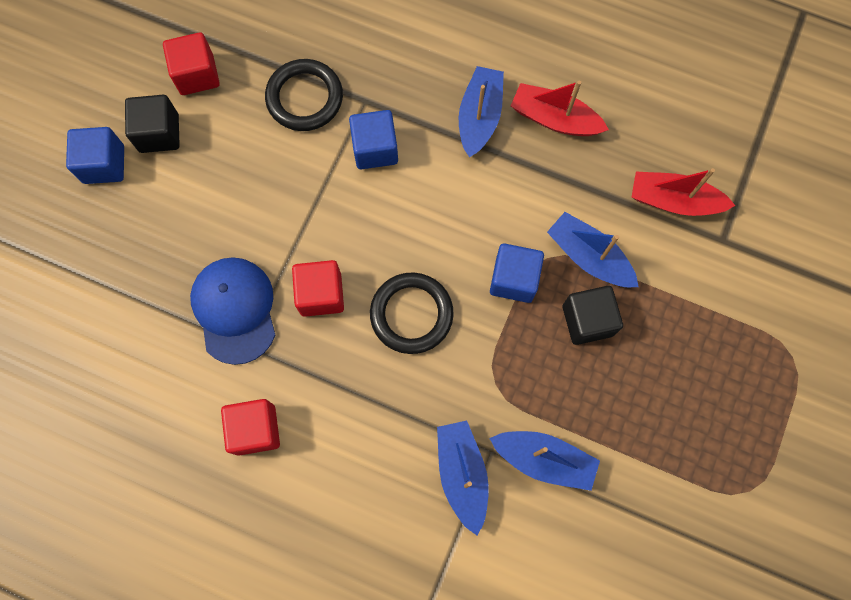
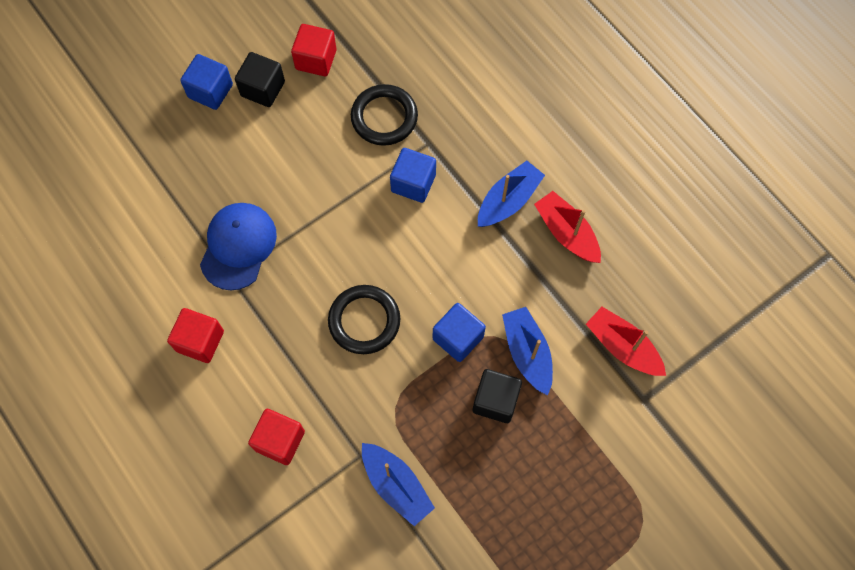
camera: 30 degrees right, 5 degrees down
red cube [292,260,344,317] -> red cube moved to [248,409,305,465]
blue boat [437,421,489,535] -> none

